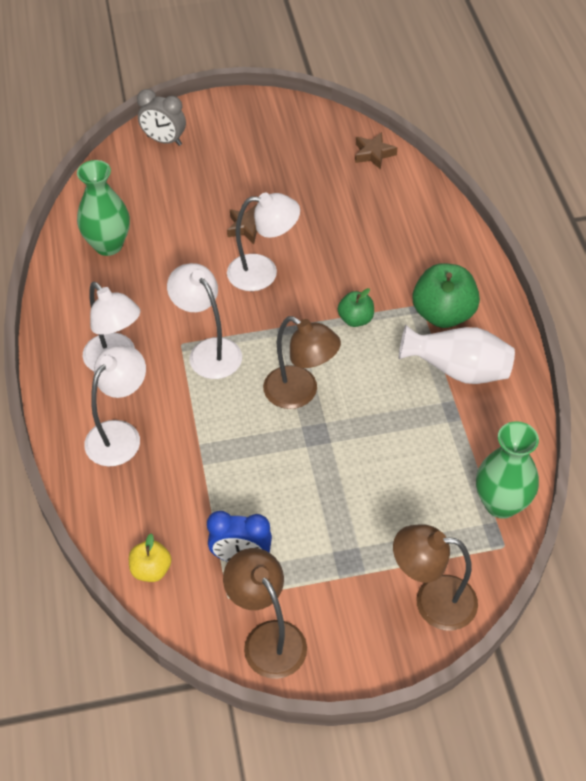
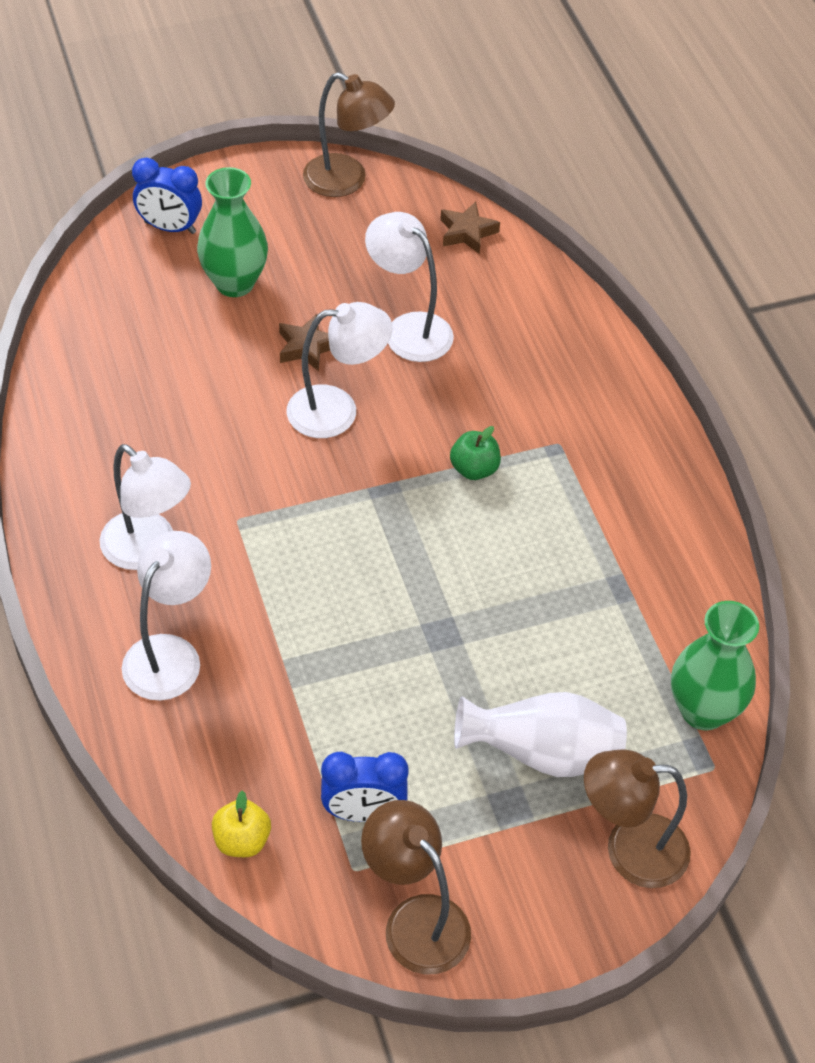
camera: 10 degrees left, 0 degrees up
green vase [77,160,130,256] -> green vase moved to [197,167,268,297]
grey clock [137,89,186,146] -> blue clock [132,157,202,234]
white lamp [167,263,242,379] -> white lamp moved to [365,212,454,362]
brown lamp [263,316,341,409] -> brown lamp moved to [303,72,395,197]
white vase [399,325,515,384] -> white vase moved to [454,692,627,777]
green apple [413,263,480,328] -> none

